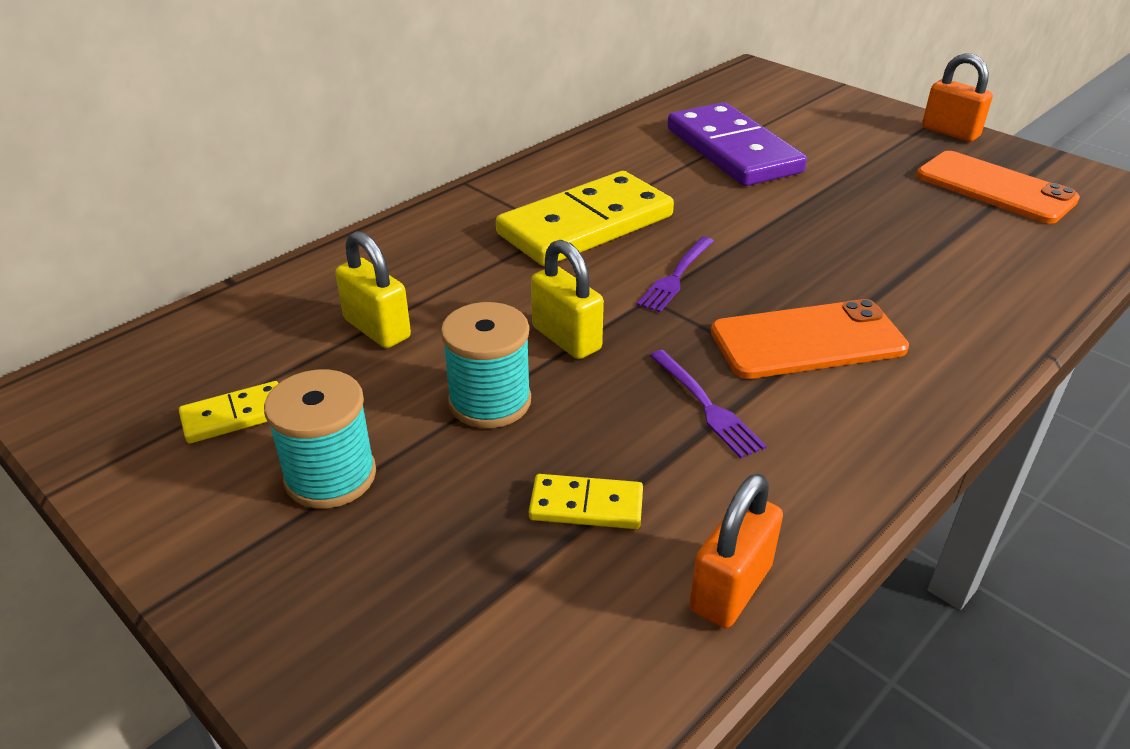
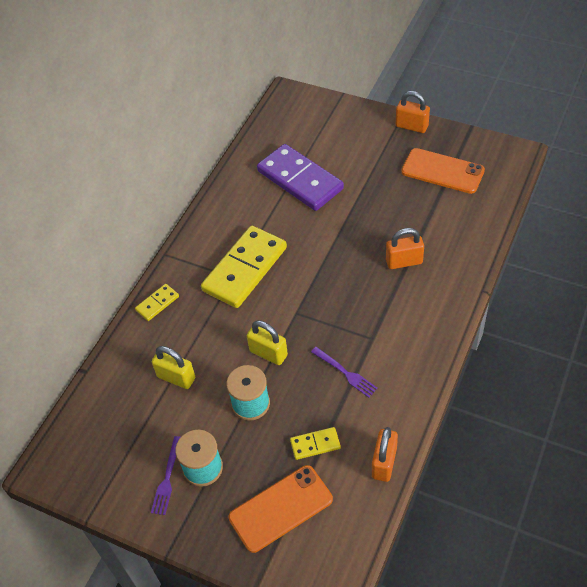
camera: 15 degrees left, 15 degrees up
yellow domino [179,381,279,444] -> yellow domino moved to [135,284,179,321]
purple fork [637,237,714,312] -> purple fork moved to [151,436,181,515]
orange phone [711,299,909,379] -> orange phone moved to [228,465,333,553]
none -> orange padlock [386,228,424,269]

